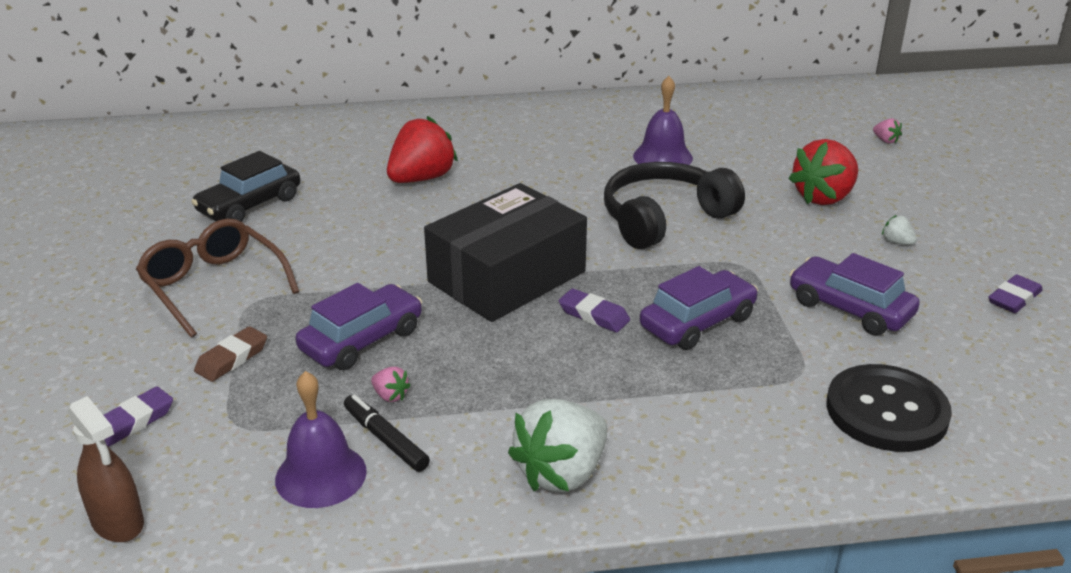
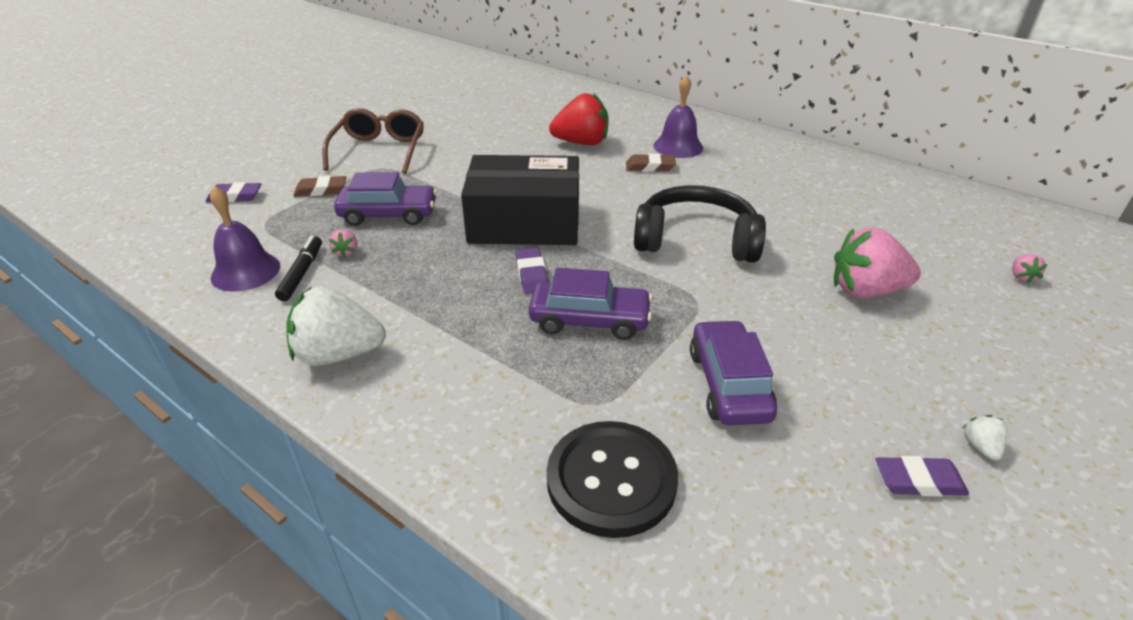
camera: 45 degrees right, 5 degrees up
brown spray bottle [67,396,144,542] -> none
black car [191,151,300,222] -> none
purple bell [633,76,693,165] -> purple bell moved to [654,75,703,158]
red strawberry [789,139,858,205] -> pink strawberry [834,227,921,298]
white strawberry [882,215,917,245] -> white strawberry moved to [962,415,1008,460]
none -> brown eraser [626,154,676,172]

